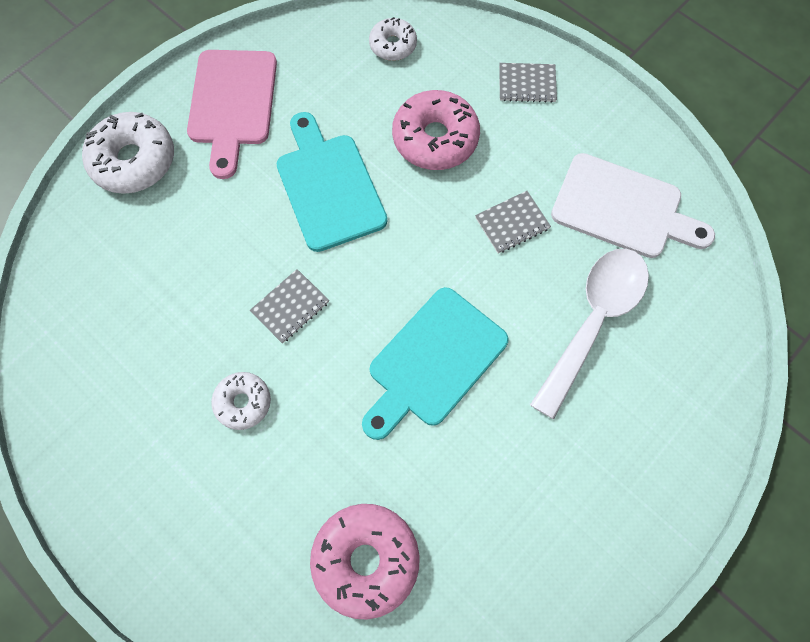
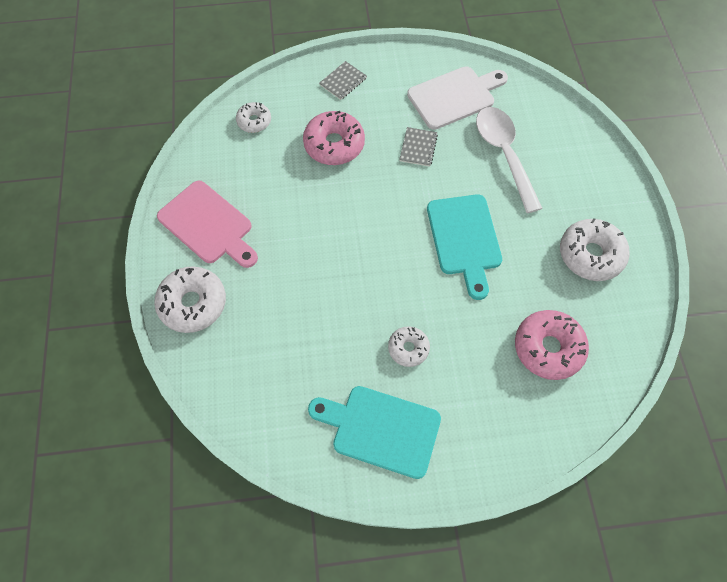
camera: 50 degrees left, 5 degrees down
grey notebook [250,269,329,344] -> none
turquoise cutting board [276,112,387,252] -> turquoise cutting board moved to [308,386,441,479]
none -> white donut [560,218,629,281]

